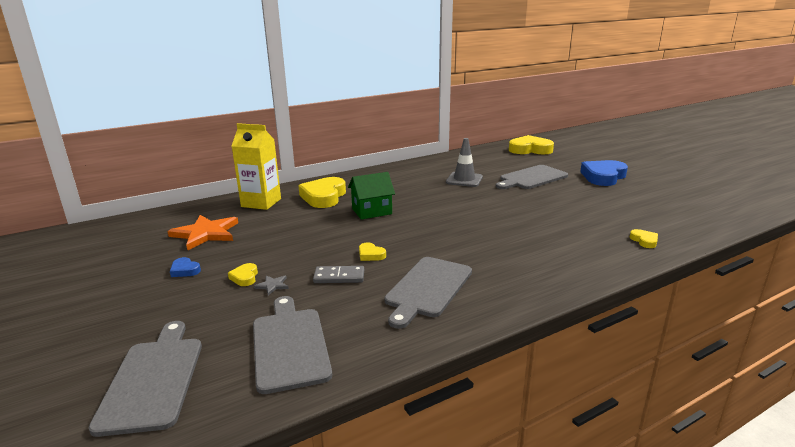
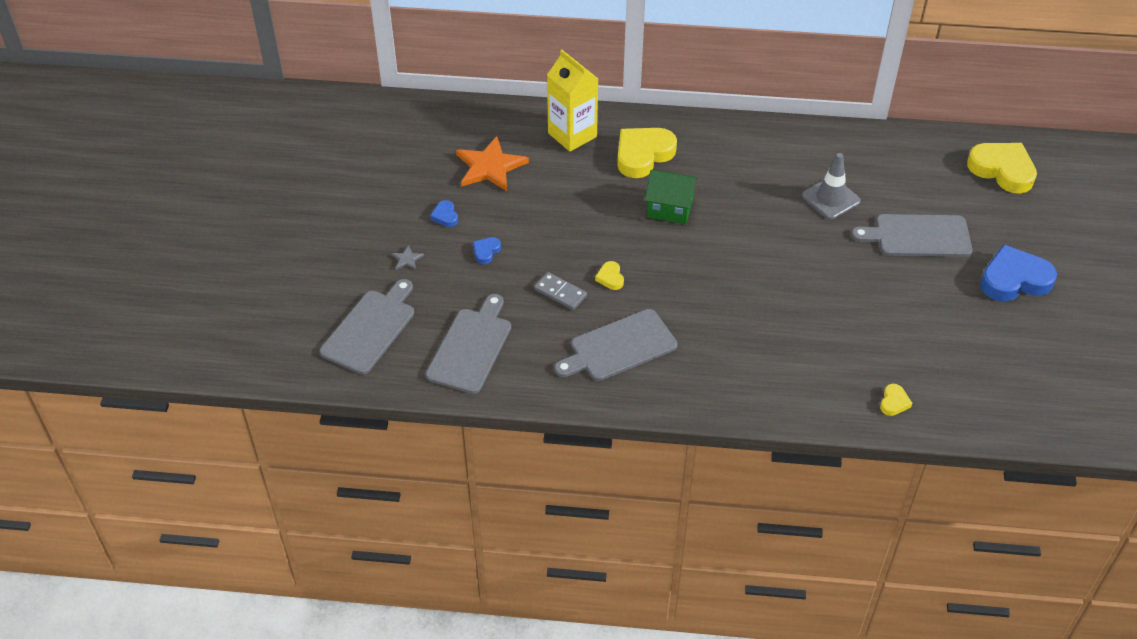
camera: 35 degrees right, 25 degrees up
yellow heart [228,263,258,286] -> blue heart [473,237,501,264]
grey star [254,275,289,295] -> grey star moved to [391,245,424,270]

